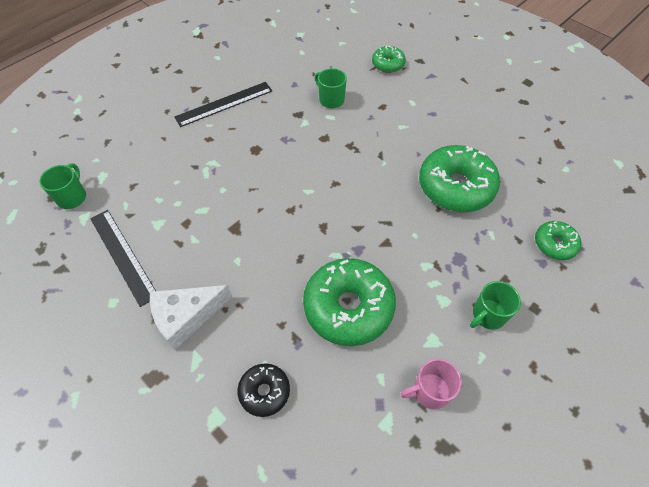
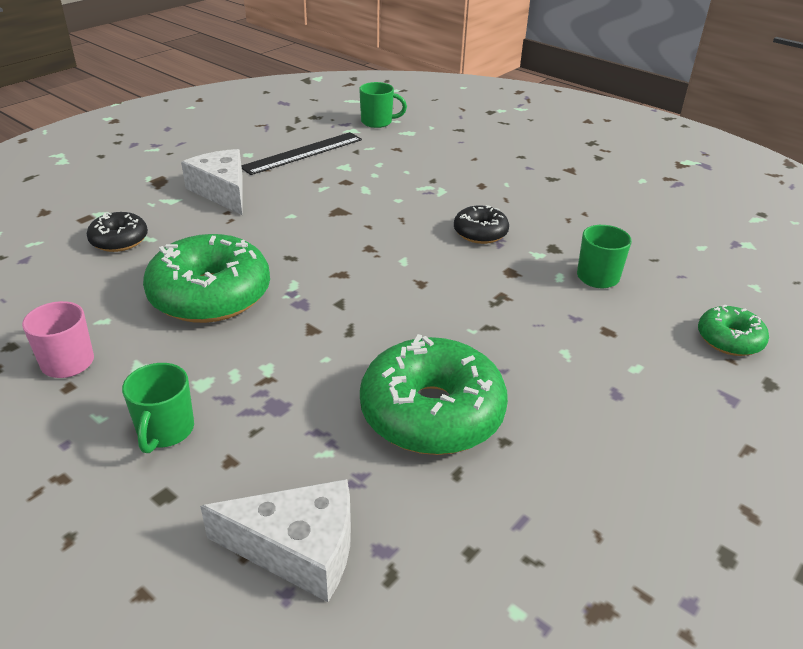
camera: 85 degrees right, 20 degrees down
black ruler [174,82,272,127] -> none
green mug [470,281,521,330] -> green mug turned 135 degrees counterclockwise [122,363,194,453]
green donut [535,221,581,260] -> white cheese [200,479,351,602]
none -> black donut [454,205,509,244]

